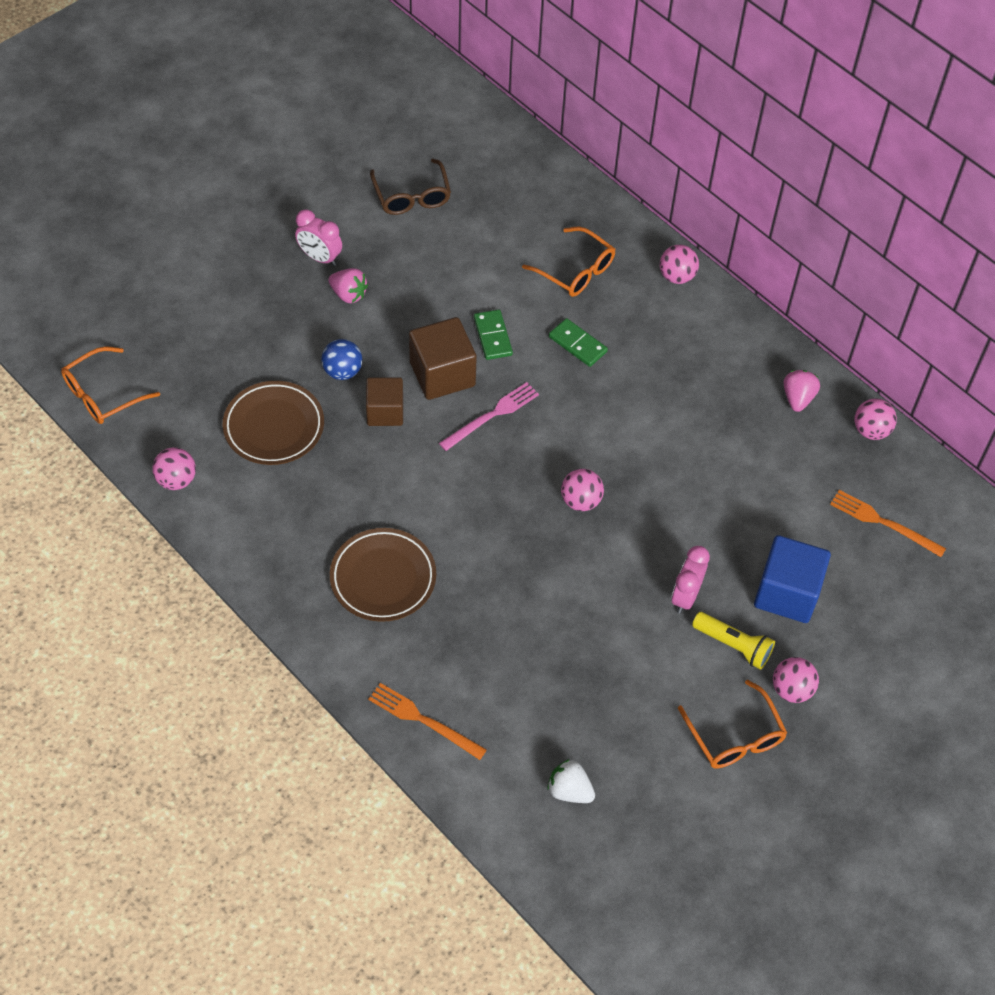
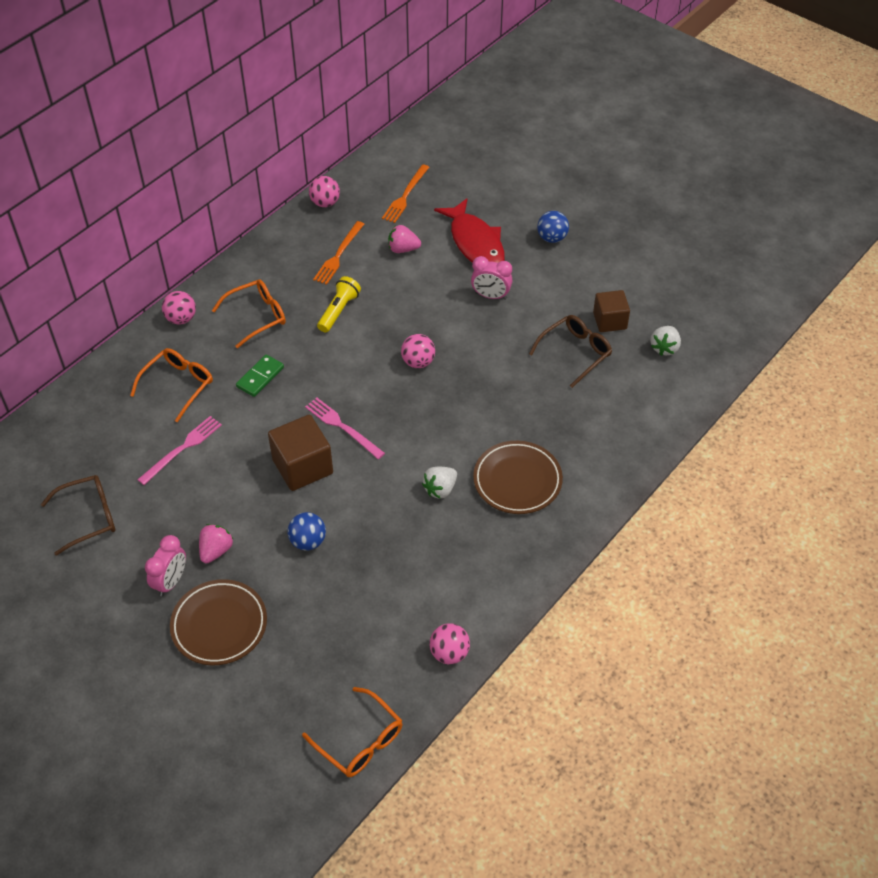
camera: 95 degrees left, 5 degrees down
brown plate [223,381,324,465] -> brown plate moved to [170,579,267,665]
brown cube [366,377,403,426] -> brown cube moved to [593,290,630,332]
orange fork [368,683,487,760] -> orange fork moved to [313,221,364,285]
green domino [474,309,513,360] -> none
orange glasses [678,680,787,769] -> orange glasses moved to [212,279,286,348]
yellow flashlight [692,612,775,670] -> yellow flashlight moved to [317,276,361,333]
blue cube [754,535,831,623] -> red fish [434,198,505,263]
pink ball [773,657,819,703] -> blue ball [537,211,569,243]
pink strawberry [784,370,820,412] -> pink strawberry moved to [388,225,421,253]
none -> pink fork [137,416,222,485]
none -> white strawberry [422,467,457,499]
none -> brown glasses [529,315,612,388]

